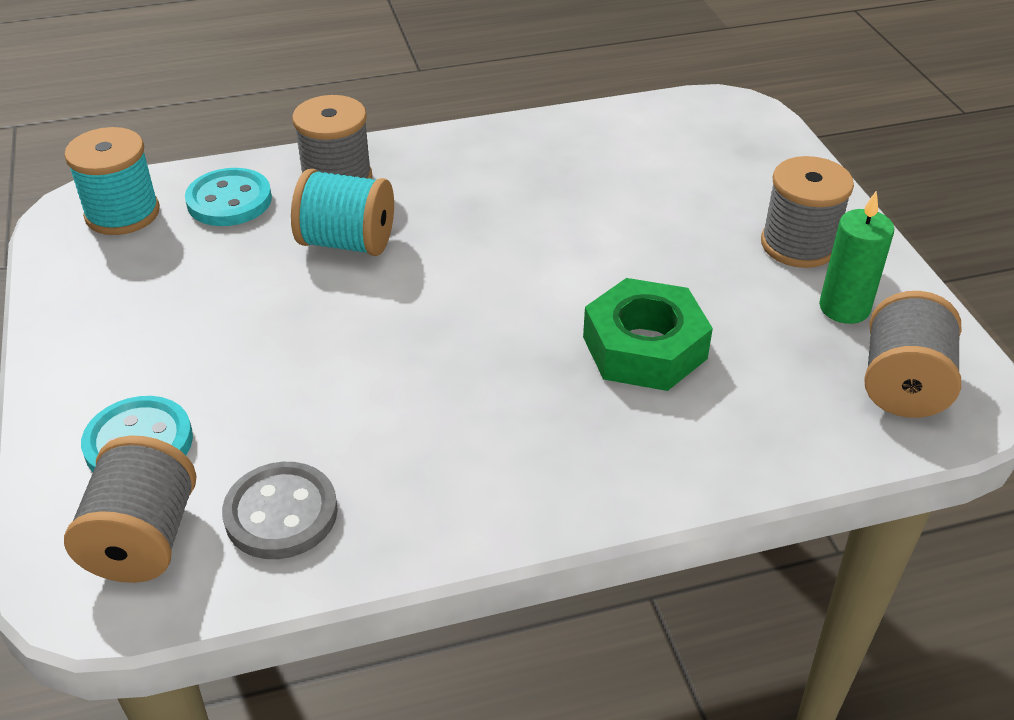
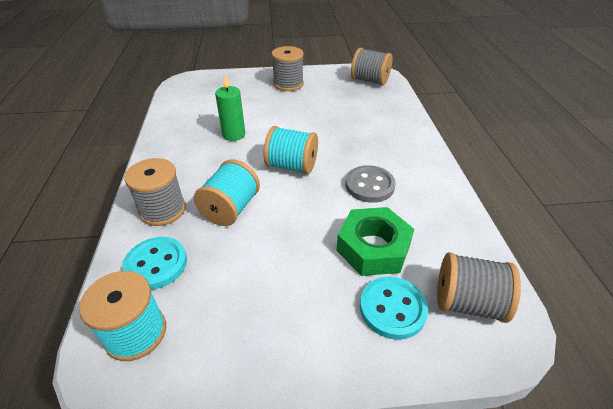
camera: 80 degrees left, 0 degrees up
grey button [222,462,338,559] -> grey button moved to [345,165,396,203]
green nut [583,278,713,391] -> green nut moved to [337,207,414,276]
green candle [819,191,894,324] -> green candle moved to [215,75,245,141]
none -> turquoise spool [263,126,318,174]

